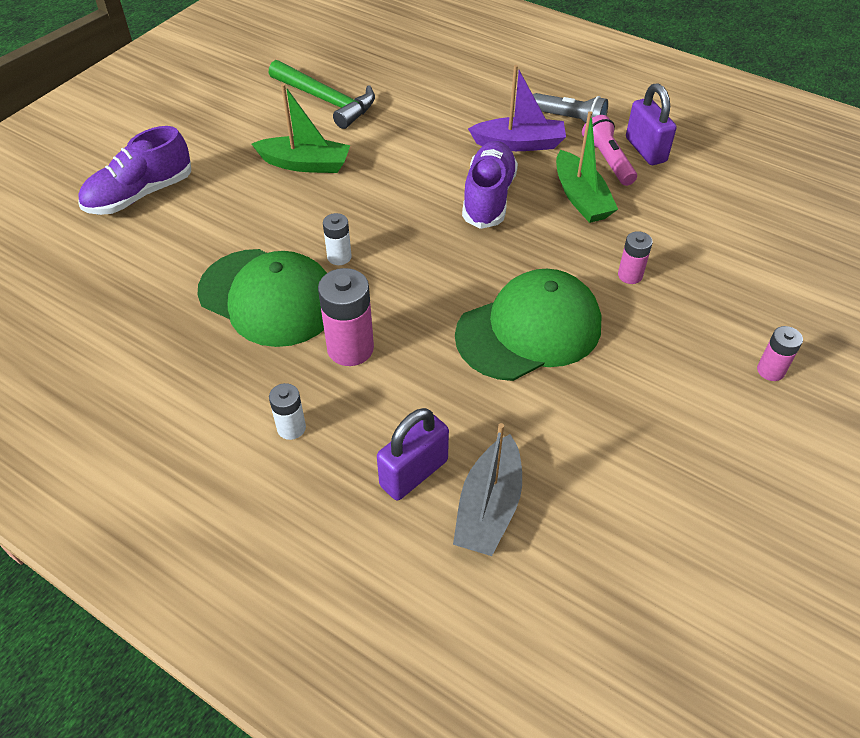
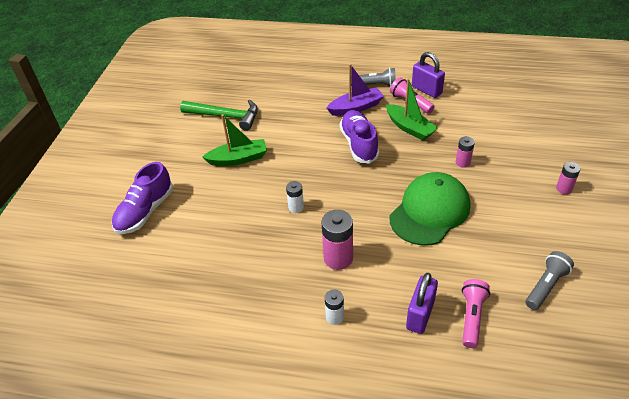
camera: 20 degrees left, 5 degrees down
green cap [197,249,327,347] -> none
grey boat [453,423,522,556] -> pink flashlight [462,279,490,348]
none -> grey flashlight [526,251,574,310]

